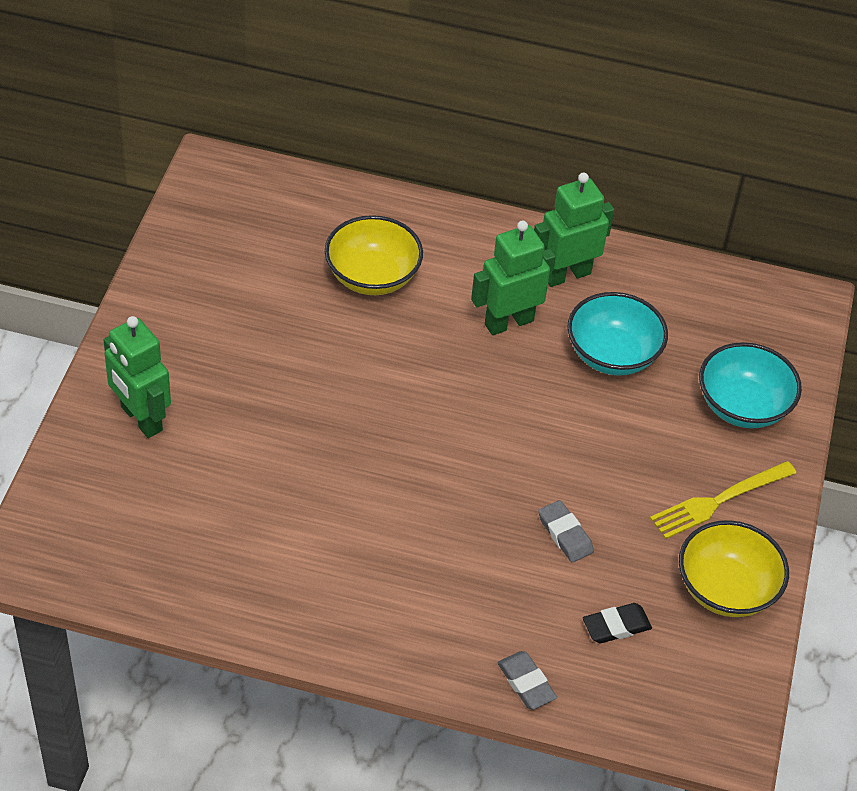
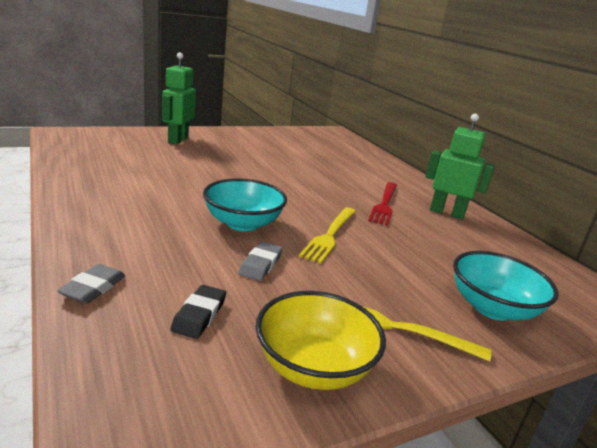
camera: 50 degrees right, 25 degrees down
yellow bowl [325,215,423,295] -> none
green robot [471,220,556,335] -> red fork [368,182,397,226]
turquoise bowl [567,292,668,376] -> turquoise bowl moved to [203,178,287,231]
black eraser [583,603,652,643] -> black eraser turned 75 degrees clockwise [170,285,226,339]
none -> yellow fork [299,208,356,264]

